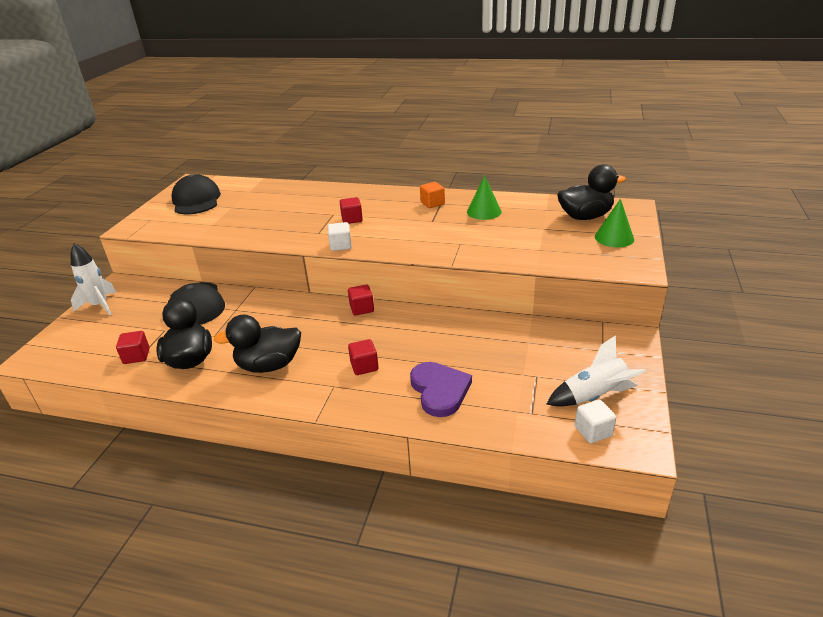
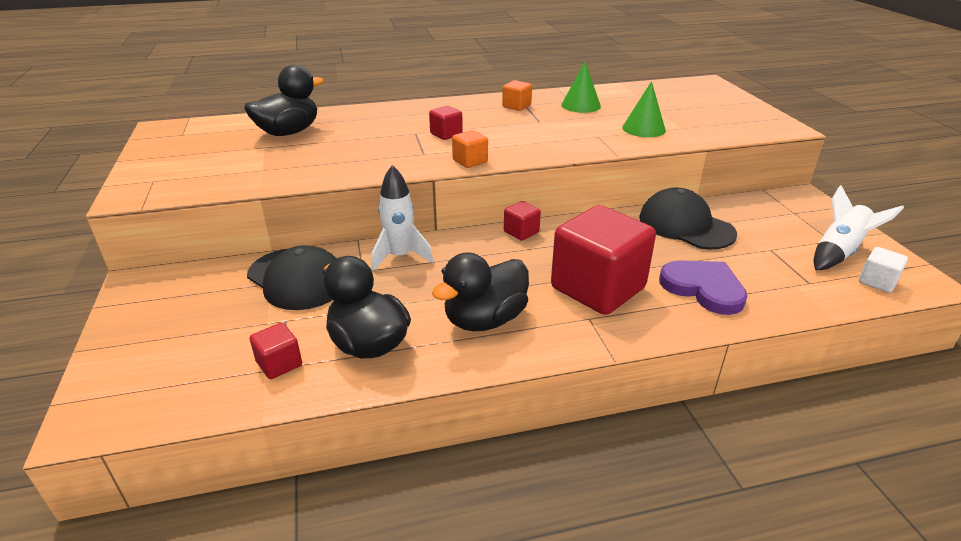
camera: 30 degrees left, 0 degrees up
white rocket [71,243,116,316] -> white rocket moved to [371,165,433,271]
black cap [171,174,221,214] -> black cap moved to [639,188,737,250]
white cube [328,222,352,251] -> orange cube [452,130,488,168]
red cube [348,339,379,375] -> red cube [551,205,656,315], size x2.32
black duck [557,164,626,220] -> black duck moved to [244,65,324,136]
green cone [595,199,634,247] -> green cone moved to [622,81,666,137]

